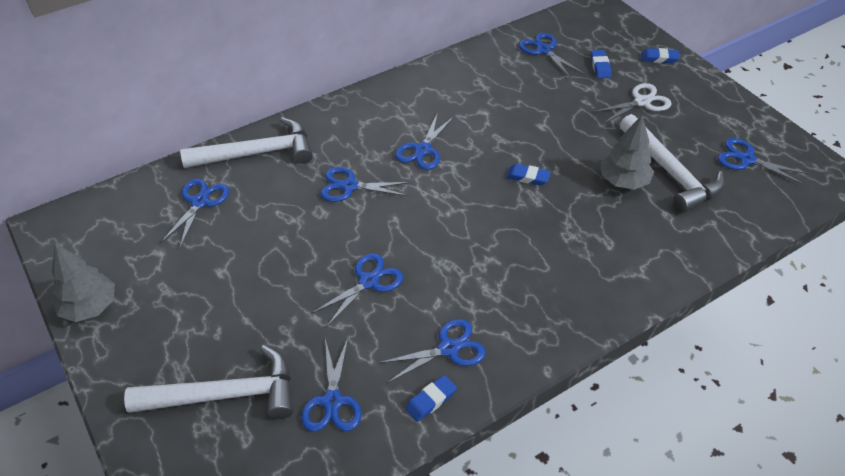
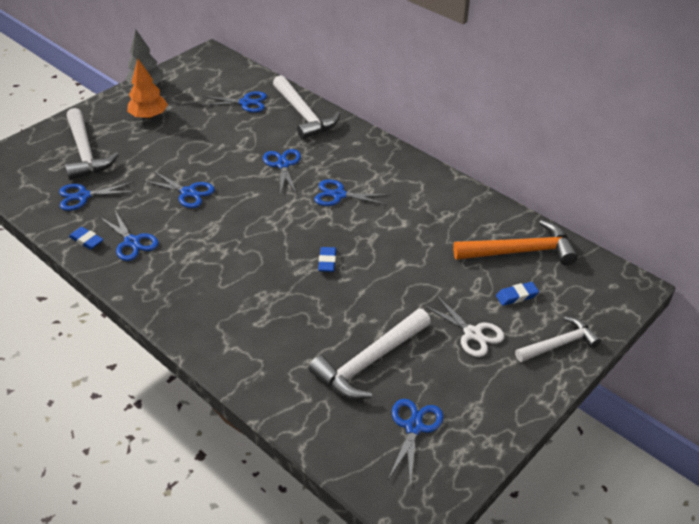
camera: 75 degrees right, 5 degrees down
blue scissors [519,33,584,79] -> orange hammer [453,220,578,266]
grey tree [601,115,654,190] -> none
blue eraser [641,48,680,63] -> white hammer [515,317,601,362]
none -> orange tree [127,59,168,119]

